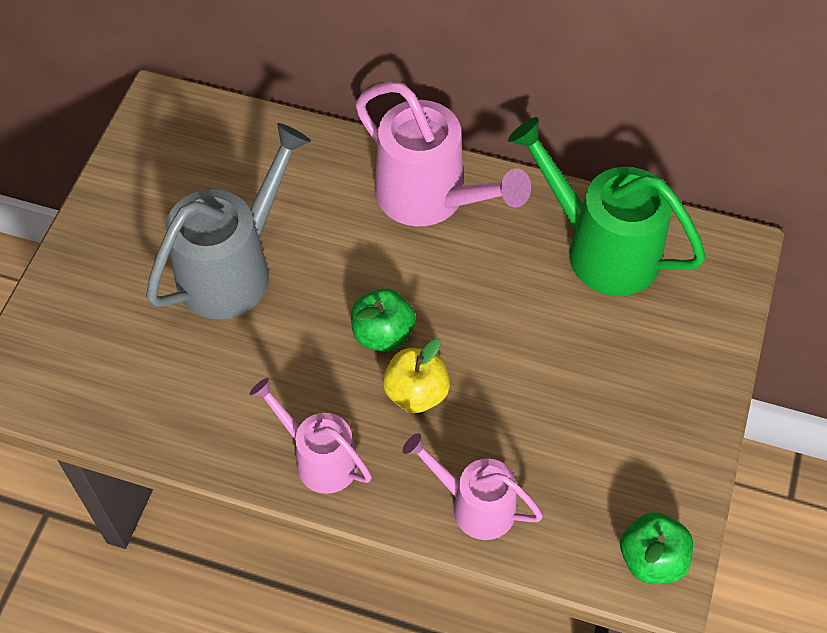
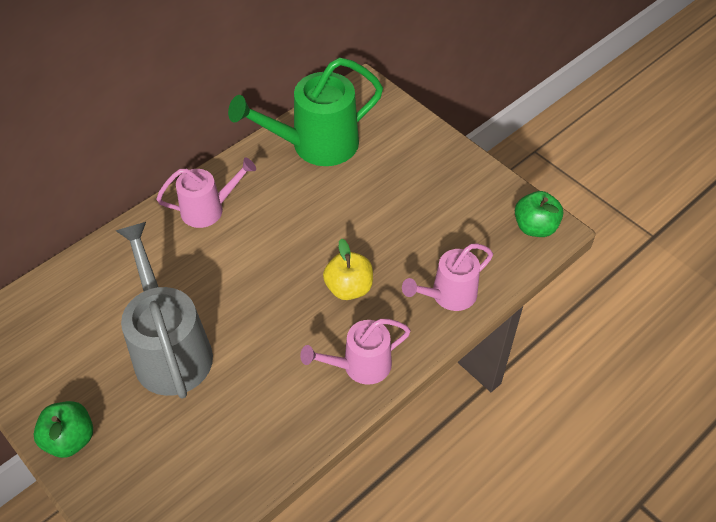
camera: 60 degrees left, 5 degrees down
green apple [351,288,416,352] -> green apple moved to [34,401,93,458]
pink watering can [355,82,531,226] -> pink watering can [156,157,256,228], size x0.61

